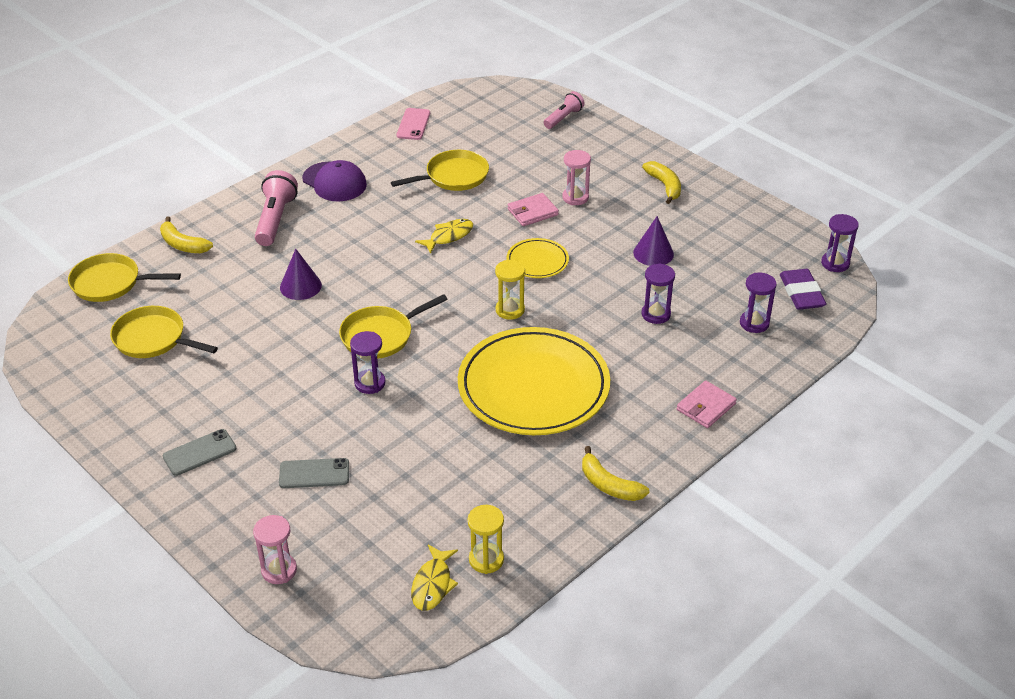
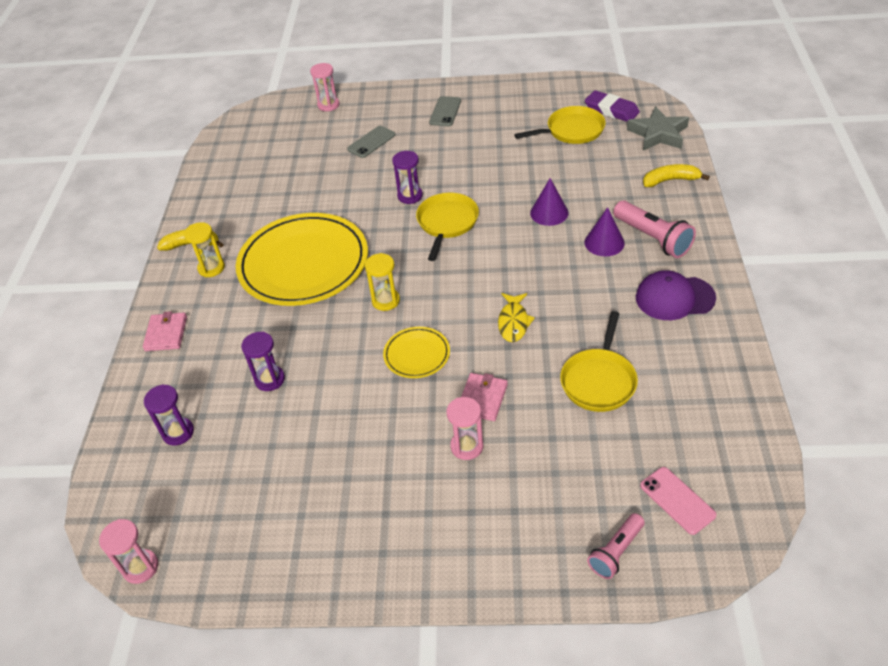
camera: 140 degrees right, 5 degrees up
yellow pan [68,253,181,302] -> grey star [627,106,689,151]
pink phone [397,108,430,140] -> pink phone moved to [640,467,717,535]
yellow fish [411,545,458,611] -> none
yellow hourglass [468,505,504,574] -> yellow hourglass moved to [184,222,225,277]
pink flashlight [544,91,585,129] -> pink flashlight turned 45 degrees clockwise [587,513,645,579]
purple cone [633,216,674,266] -> purple cone moved to [585,207,625,256]
yellow banana [642,161,681,204] -> none
purple eraser [780,269,826,310] -> purple eraser moved to [585,90,640,122]
purple hourglass [821,214,859,272] -> pink hourglass [99,519,158,584]

